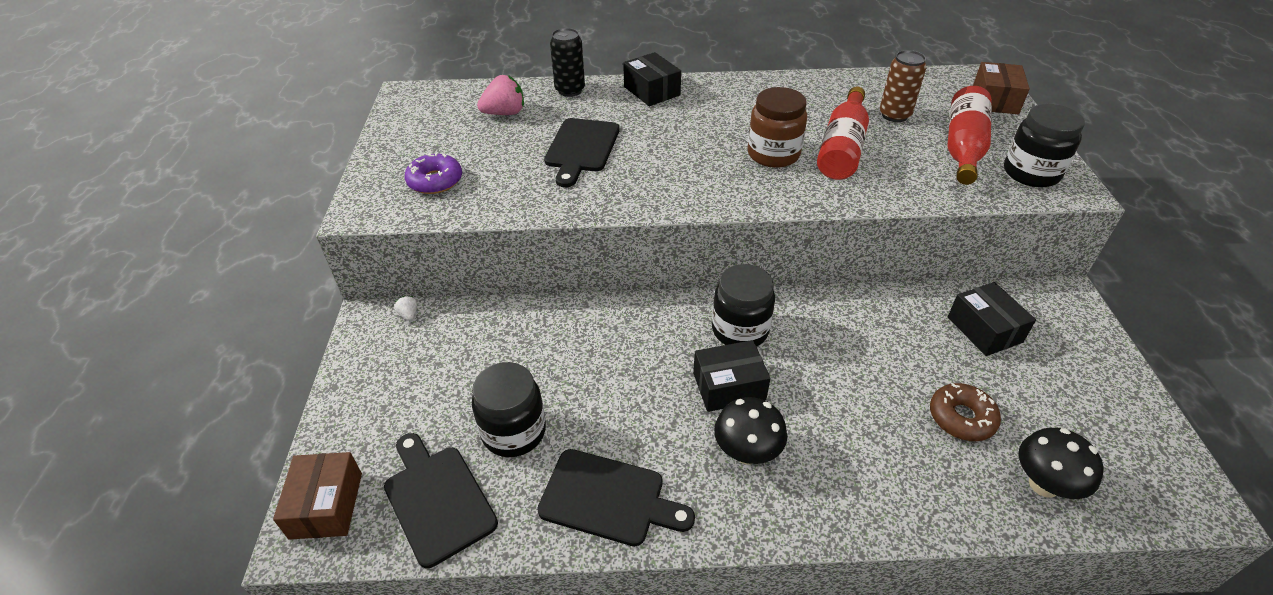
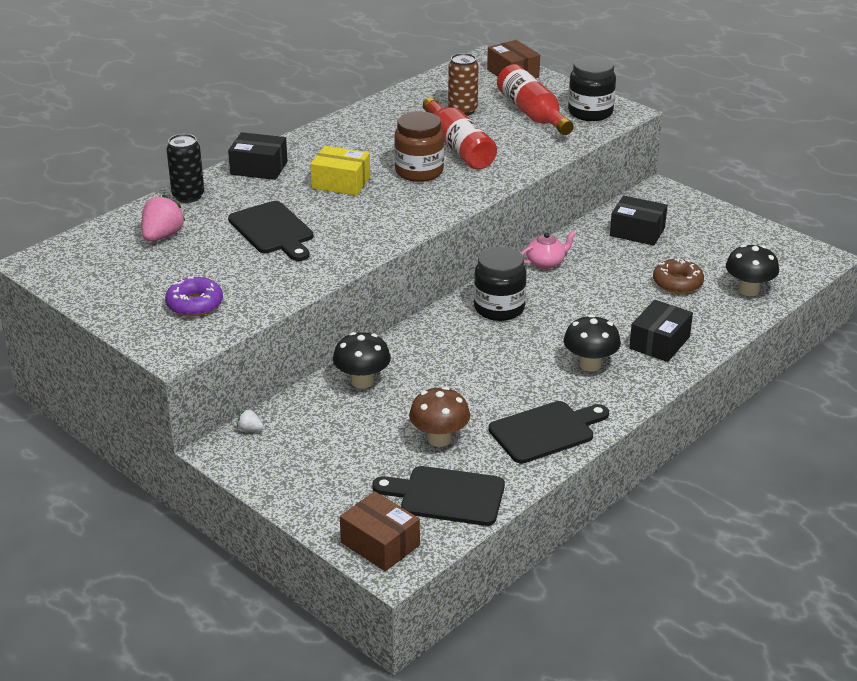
camera: 45 degrees left, 10 degrees down
black jar [472,362,546,457] -> brown mushroom [409,387,470,447]
black box [693,340,771,412] -> black box moved to [629,300,693,362]
none -> yellow box [310,146,370,196]
none -> black mushroom [333,332,391,389]
none -> pink teapot [521,231,577,269]

